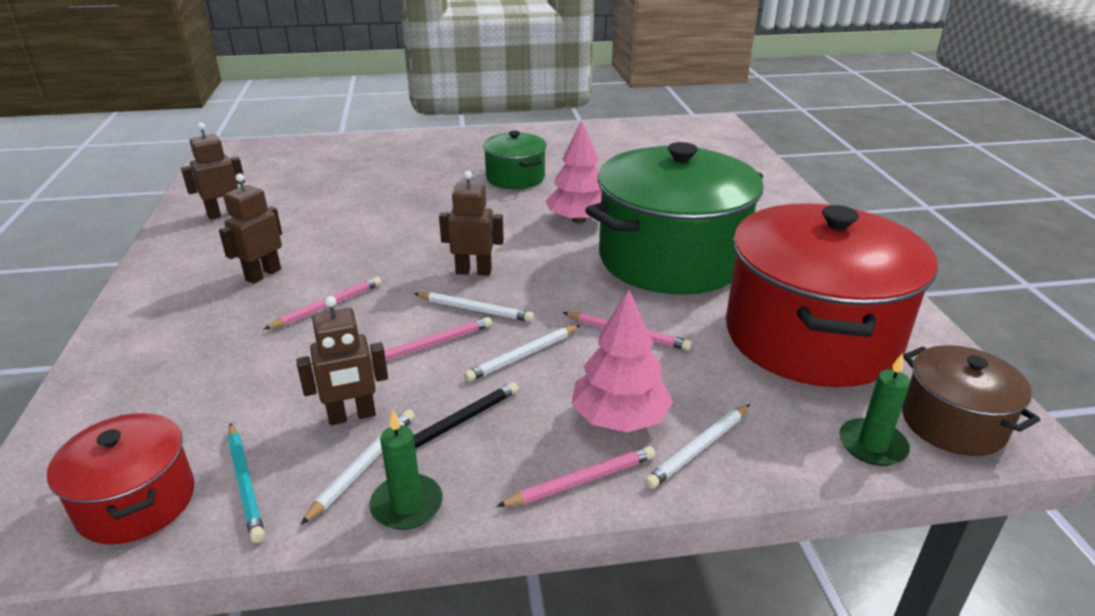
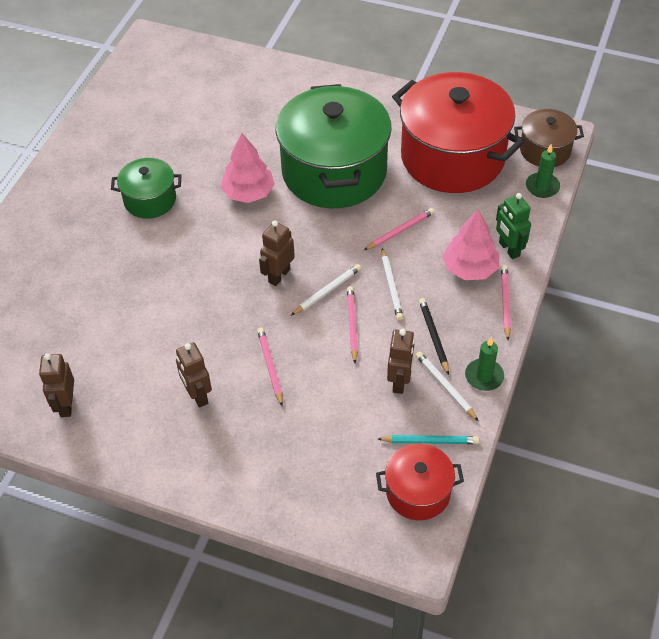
camera: 60 degrees left, 20 degrees up
white pencil [645,404,750,489] -> green robot [496,193,531,259]

